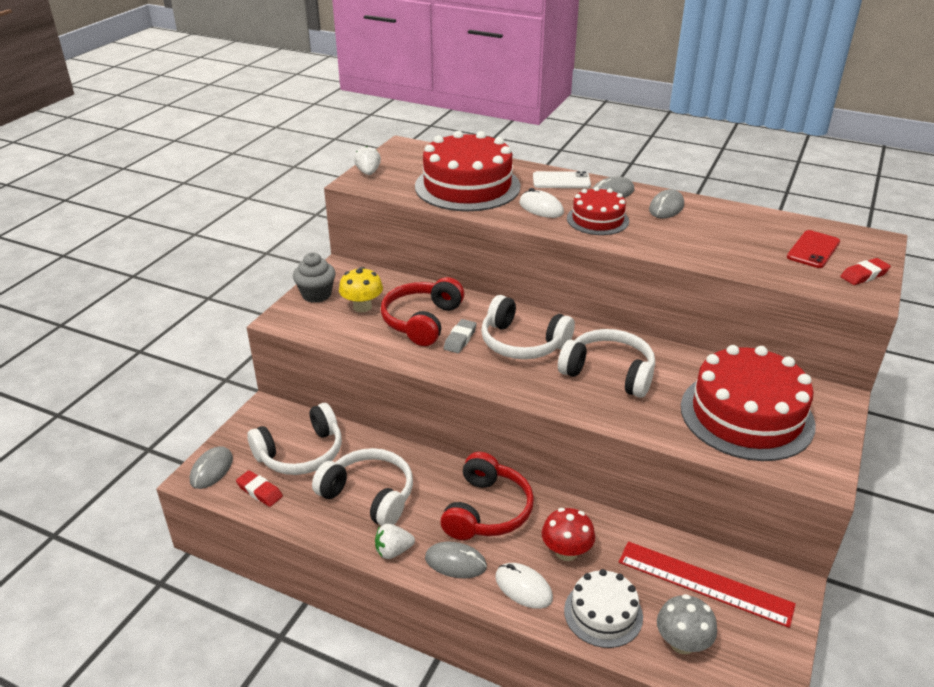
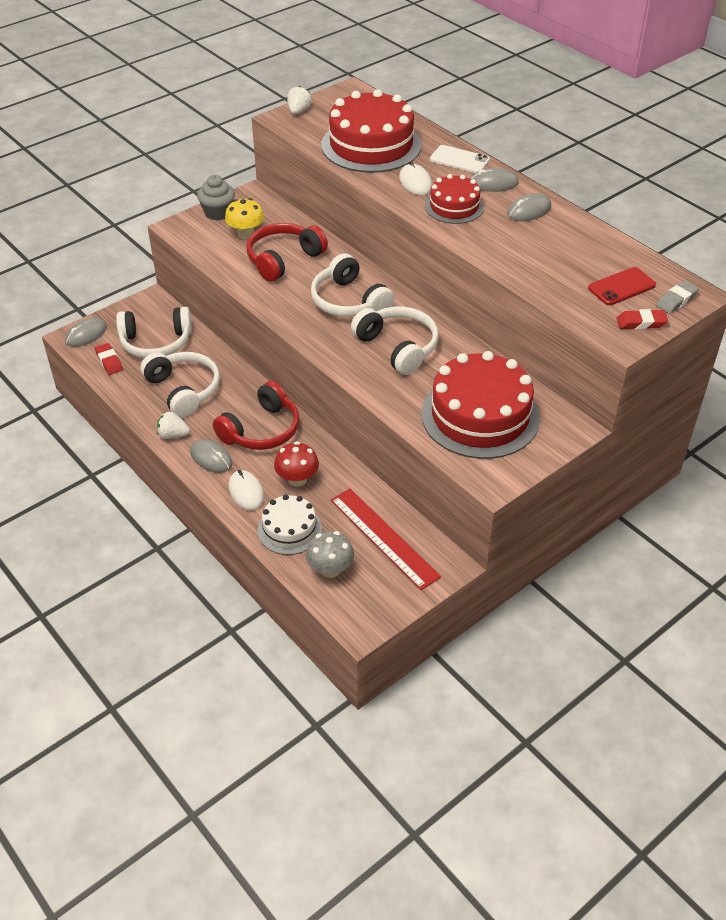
camera: 25 degrees right, 10 degrees up
grey eraser [444,319,477,353] -> grey eraser moved to [656,281,699,314]

